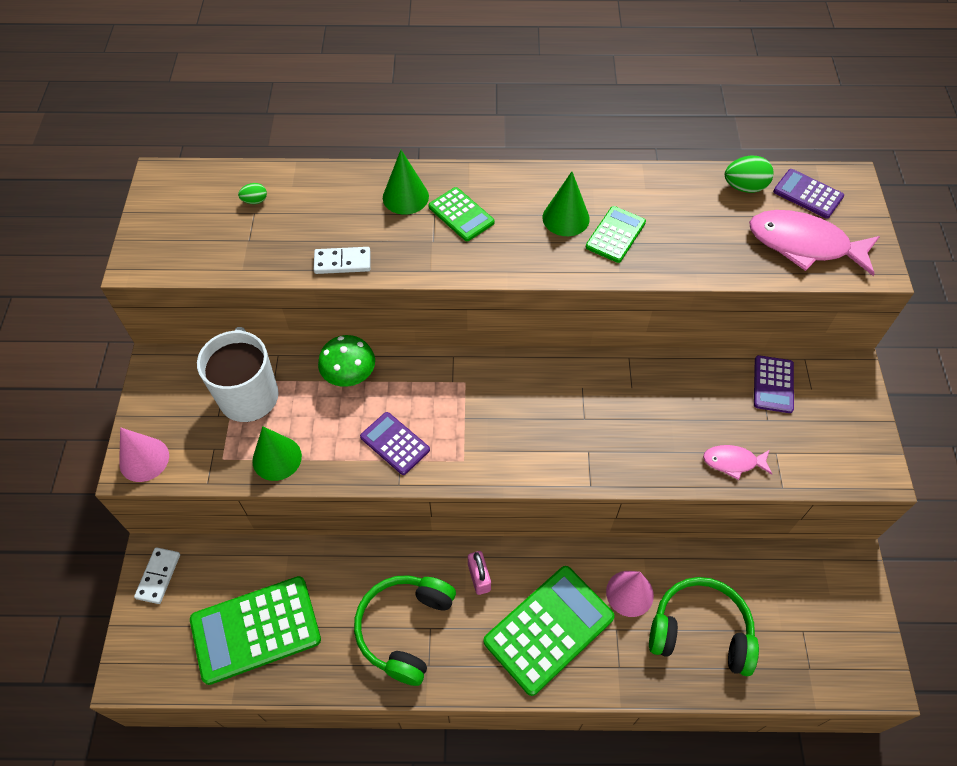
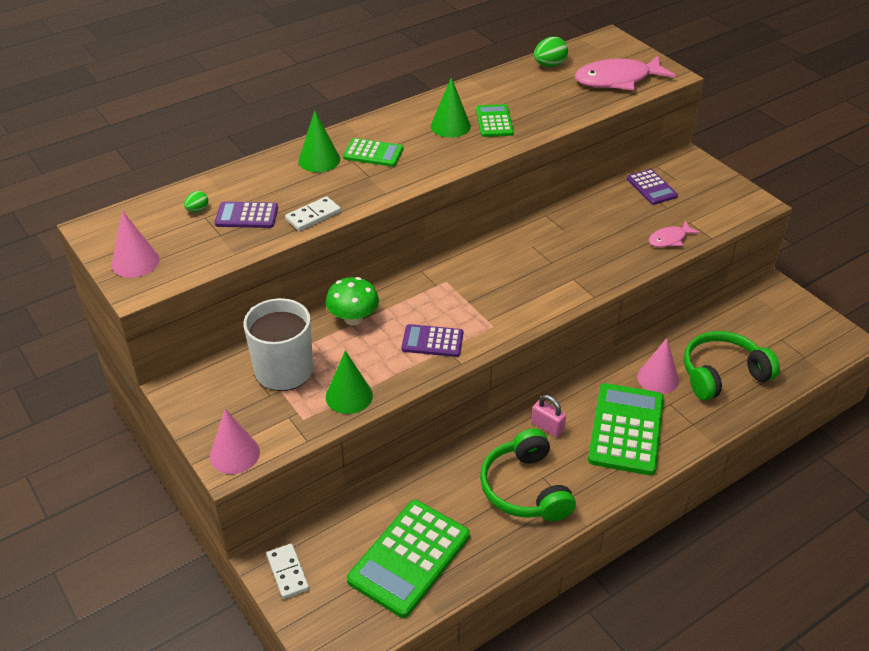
camera: 35 degrees left, 15 degrees down
purple calculator [773,169,844,219] -> purple calculator moved to [215,202,278,228]
none -> pink cone [112,211,160,278]

